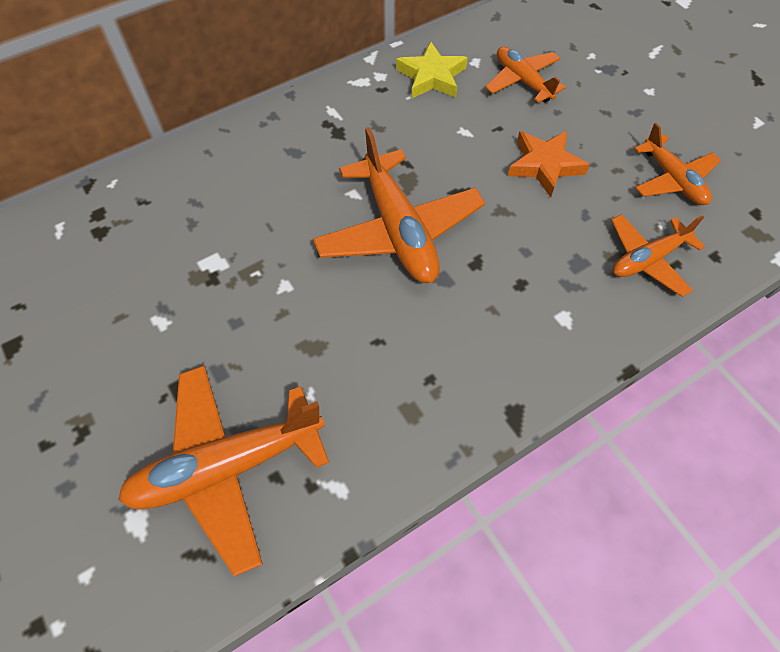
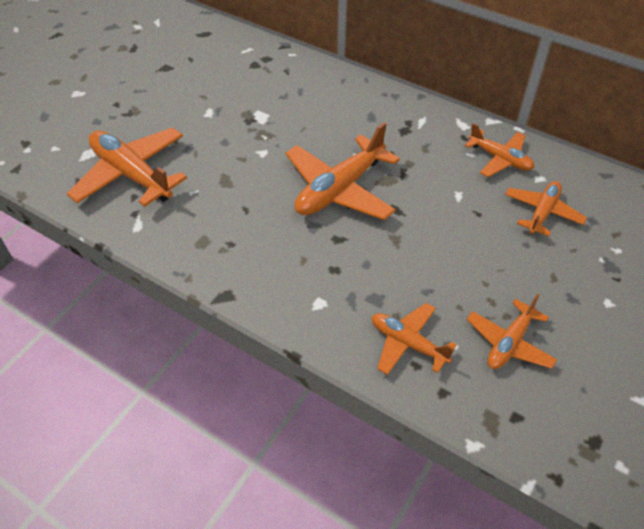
camera: 65 degrees right, 10 degrees down
yellow star [396,41,468,99] -> orange plane [465,123,534,177]
orange star [508,131,590,197] -> none

